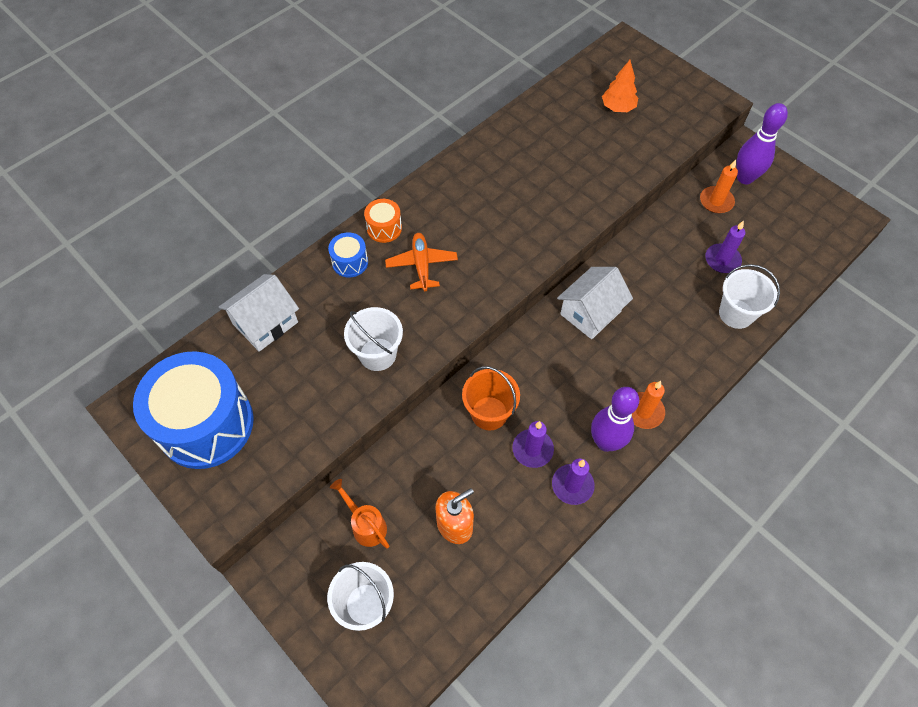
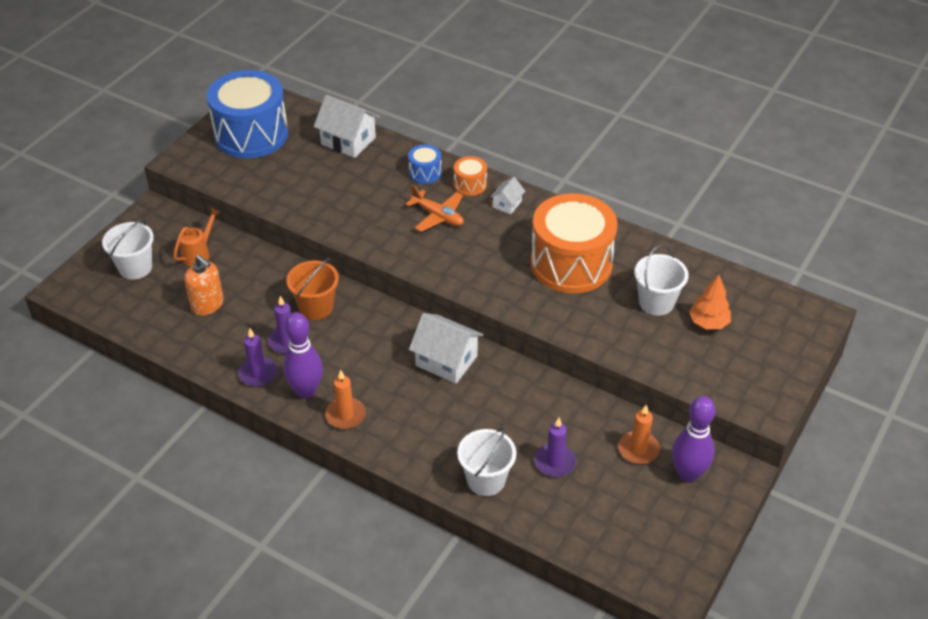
camera: 75 degrees right, 15 degrees down
white bucket [344,307,403,371] -> white bucket moved to [634,245,689,316]
orange plane [385,233,458,291] -> orange plane turned 60 degrees clockwise [406,185,464,232]
none -> white house [490,177,525,214]
none -> orange drum [531,193,617,293]

